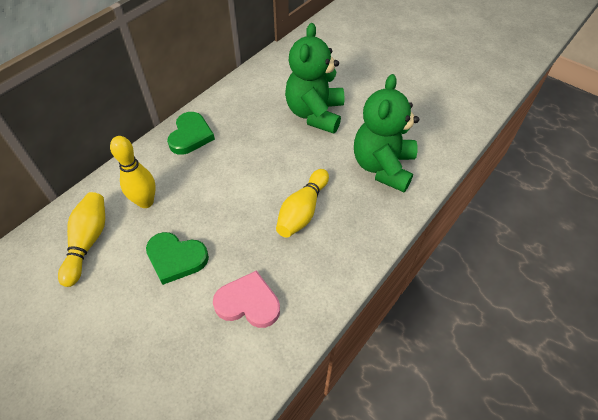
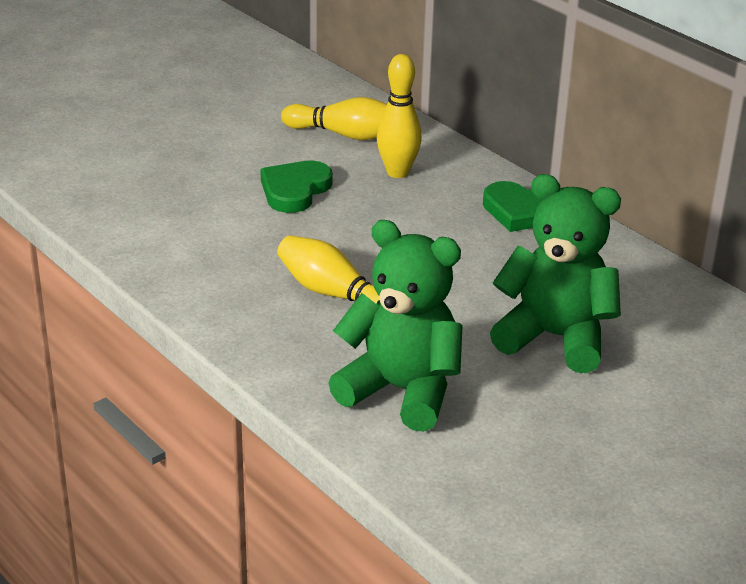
camera: 100 degrees right, 20 degrees down
pink heart [213,270,280,328] -> none

